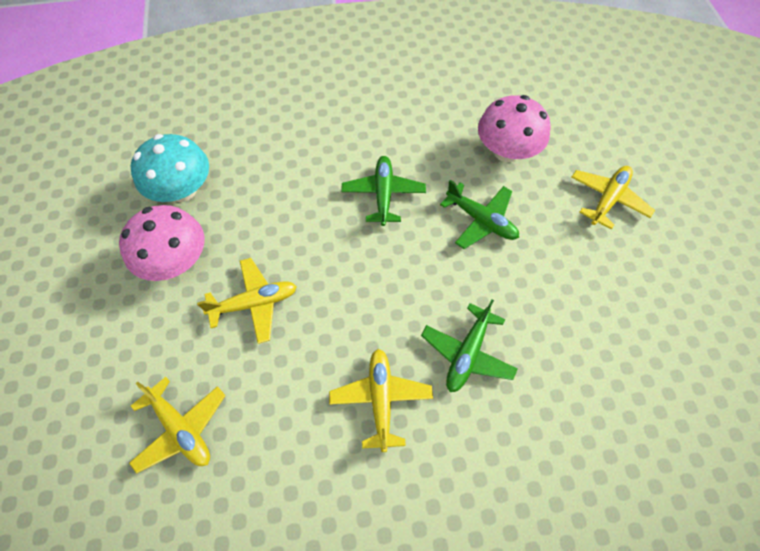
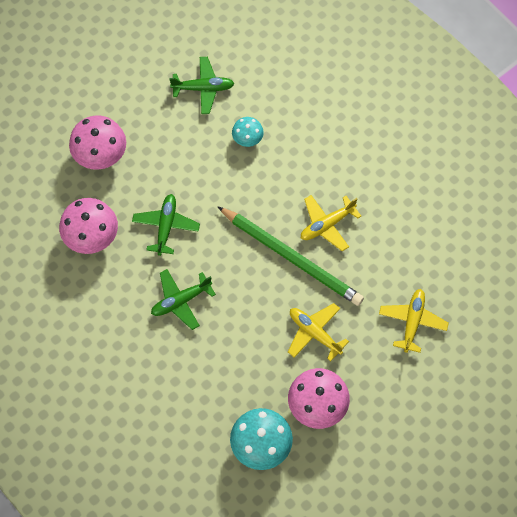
camera: 120 degrees left, 5 degrees up
green plane [421,300,517,392] -> green plane moved to [169,57,235,114]
yellow plane [571,166,655,230] -> pink mushroom [69,115,126,170]
none -> green pencil [217,206,364,306]
none -> turquoise mushroom [232,117,264,147]

